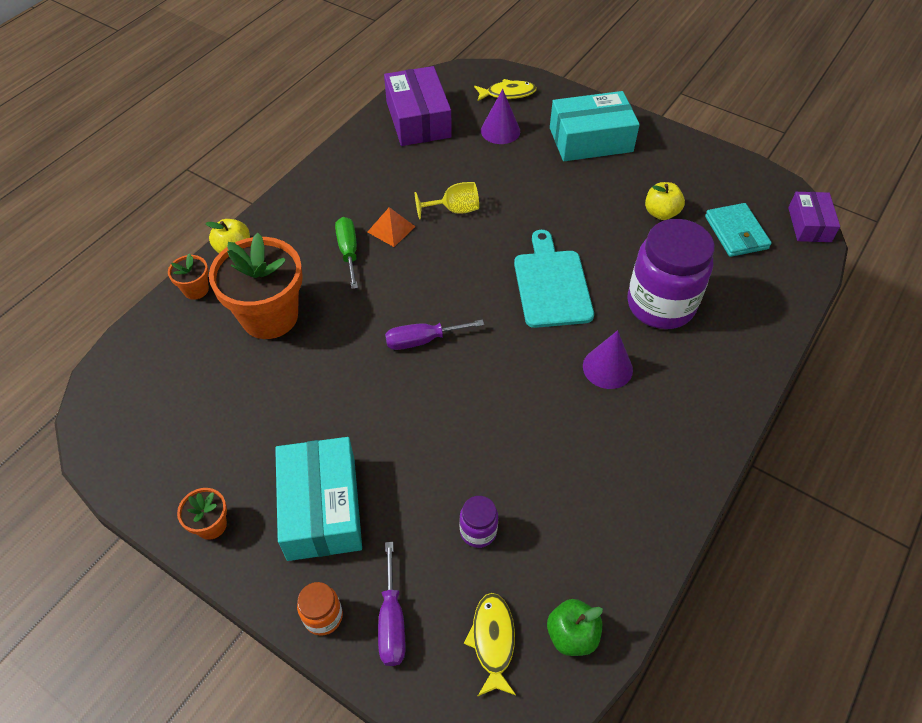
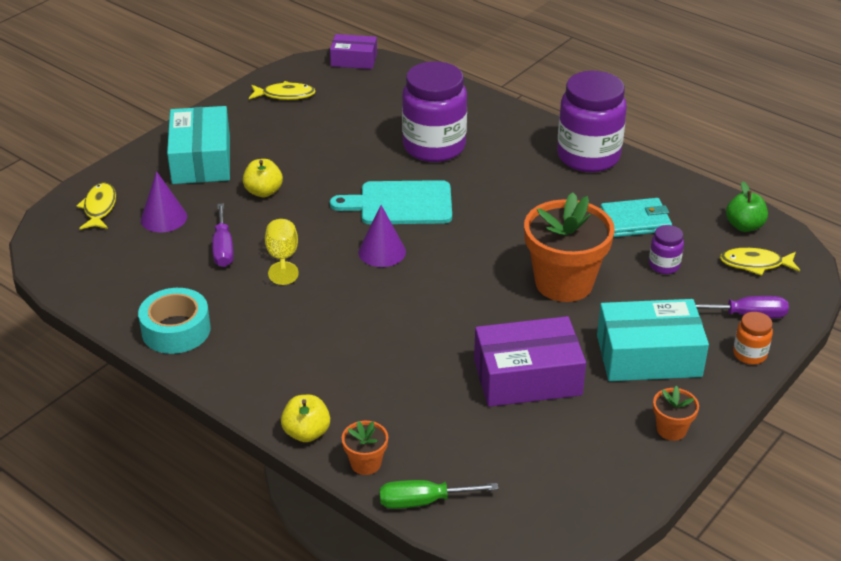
camera: 85 degrees left, 15 degrees down
orange flower pot [209,233,303,339] -> orange flower pot moved to [524,192,615,302]
green screwdriver [335,217,358,289] -> green screwdriver moved to [379,480,498,509]
orange pyramid [368,207,416,247] -> none
purple box [384,66,452,146] -> purple box moved to [474,316,586,407]
purple screwdriver [385,320,484,350] -> purple screwdriver moved to [212,203,234,267]
purple cone [583,330,633,389] -> purple cone moved to [358,205,406,267]
yellow apple [645,182,685,220] -> yellow apple moved to [243,159,283,197]
turquoise wallet [705,203,772,257] -> turquoise wallet moved to [601,198,672,237]
none -> turquoise tape [138,288,211,354]
none -> yellow fish [249,81,316,100]
none -> purple jar [557,71,627,172]

